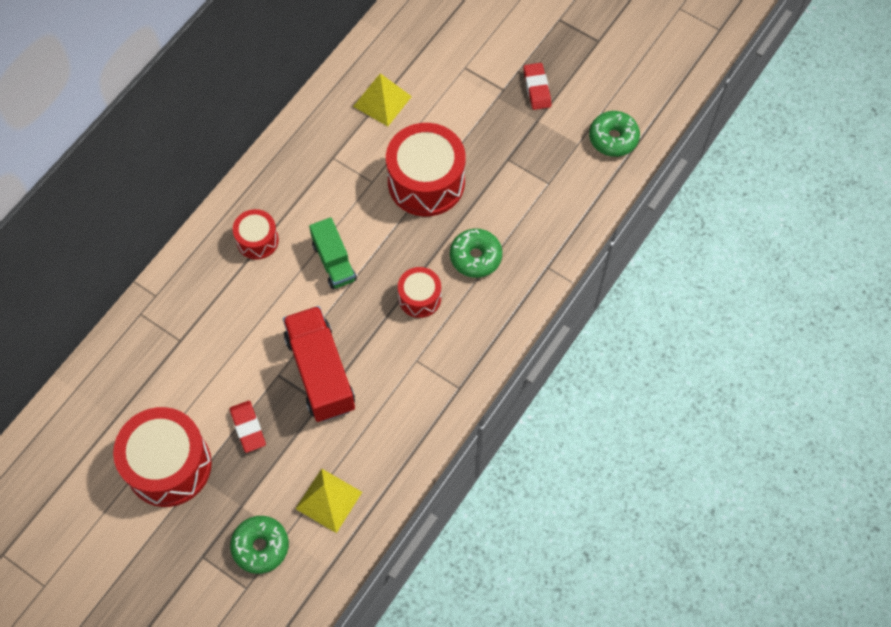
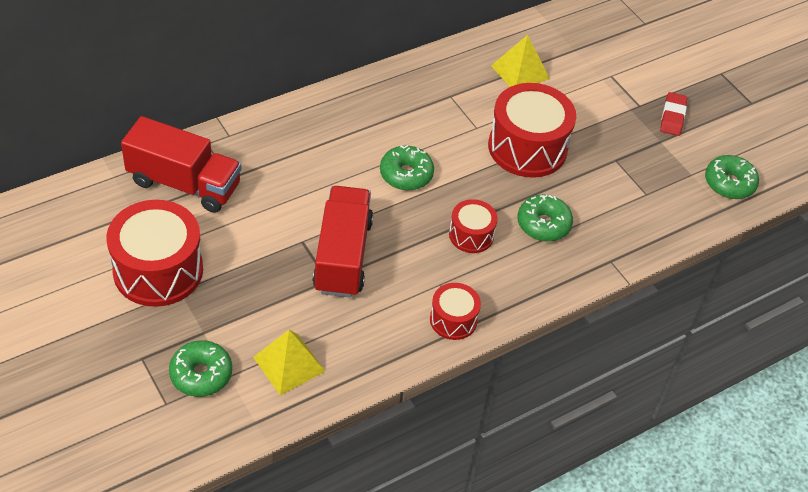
camera: 20 degrees right, 15 degrees down
red eraser [230,401,266,453] -> none
red drum [233,209,279,260] -> red drum moved to [430,283,481,340]
green truck [309,217,357,289] -> green donut [380,145,434,190]
none -> red truck [121,116,241,213]

